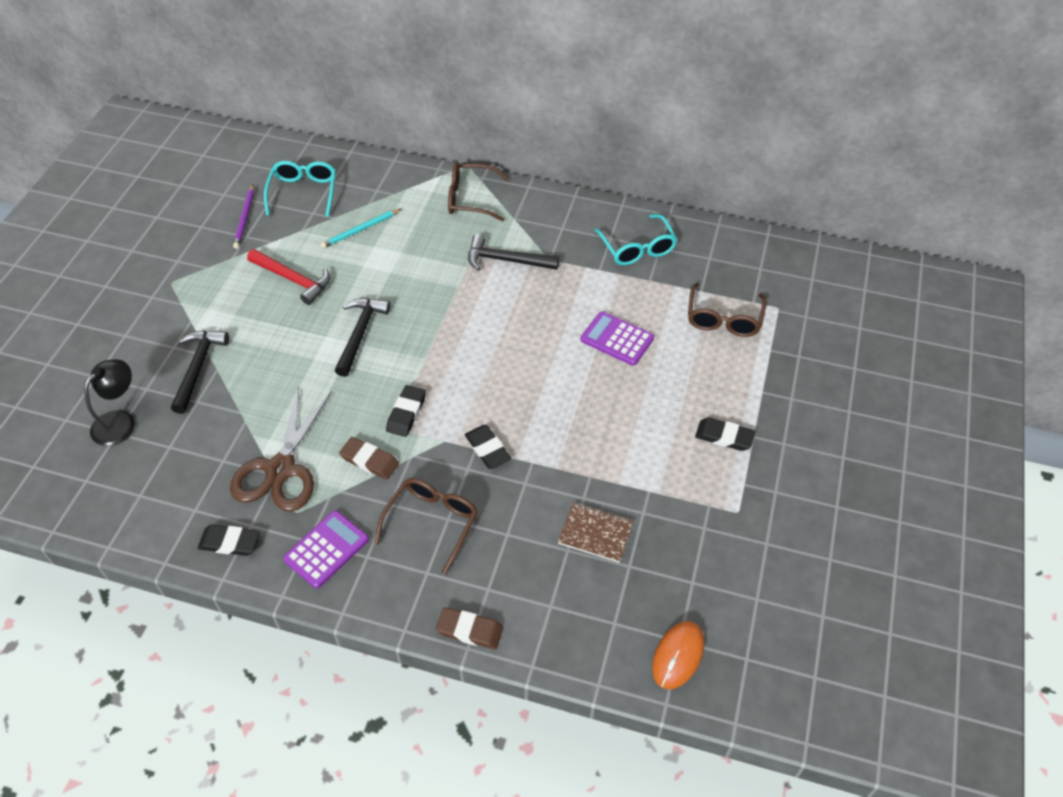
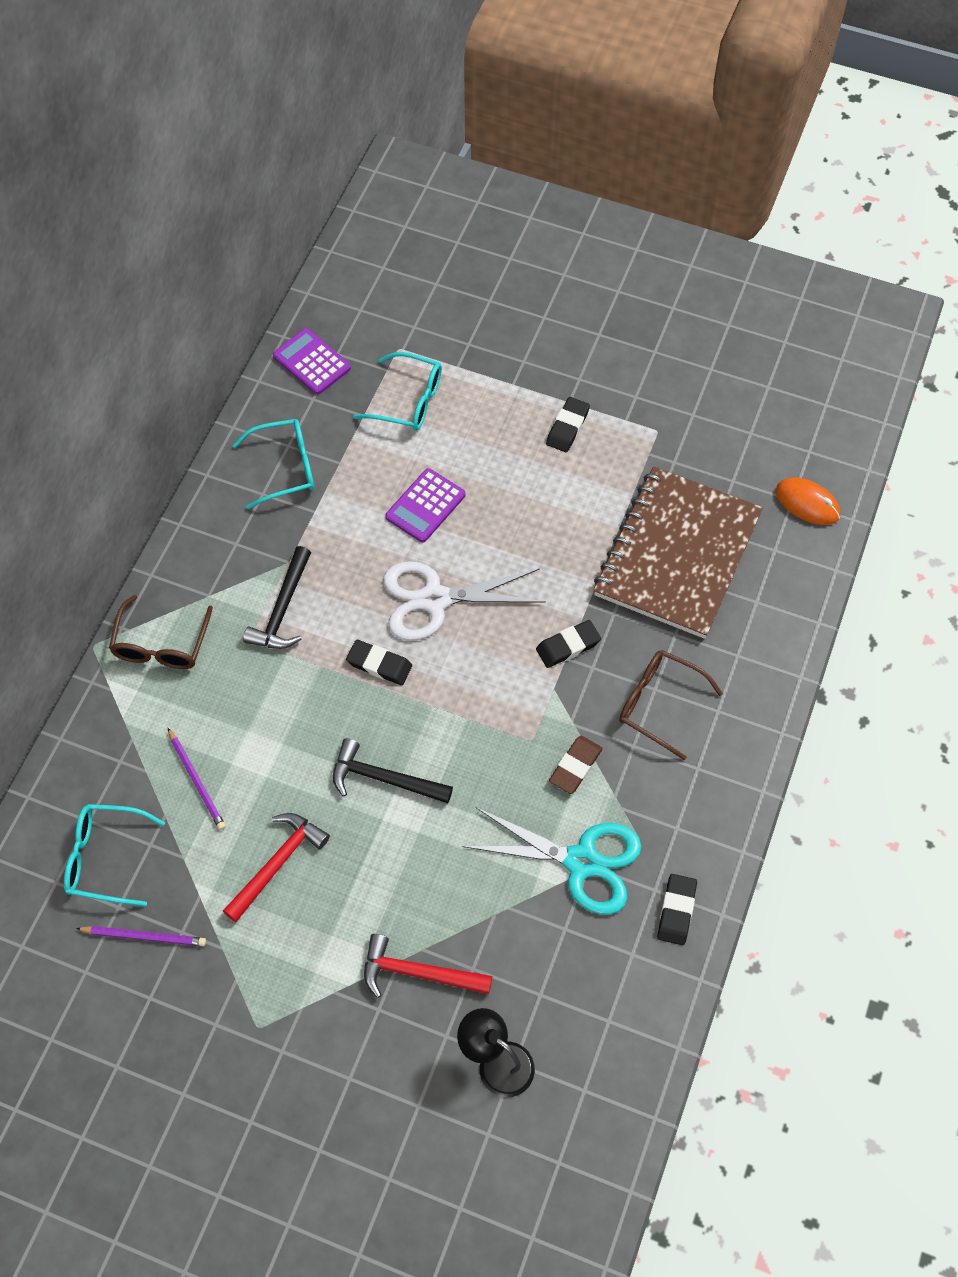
camera: 85 degrees left, 10 degrees up
black hammer [171,331,229,414] -> red hammer [364,934,492,998]
brown scissors [230,387,332,512] -> turquoise scissors [463,807,642,915]
purple calculator [283,510,369,588] -> purple calculator moved to [273,328,351,395]
turquoise pencil [320,209,401,248] -> purple pencil [168,728,226,830]
black eraser [386,385,426,437] -> black eraser moved to [346,640,412,685]
brown eraser [436,607,503,649] -> none
brown notebook [558,502,634,563] -> brown notebook [594,466,763,639], size x2.44
brown glasses [688,283,767,337] -> turquoise glasses [353,352,442,431]
none -> white scissors [383,561,546,641]

